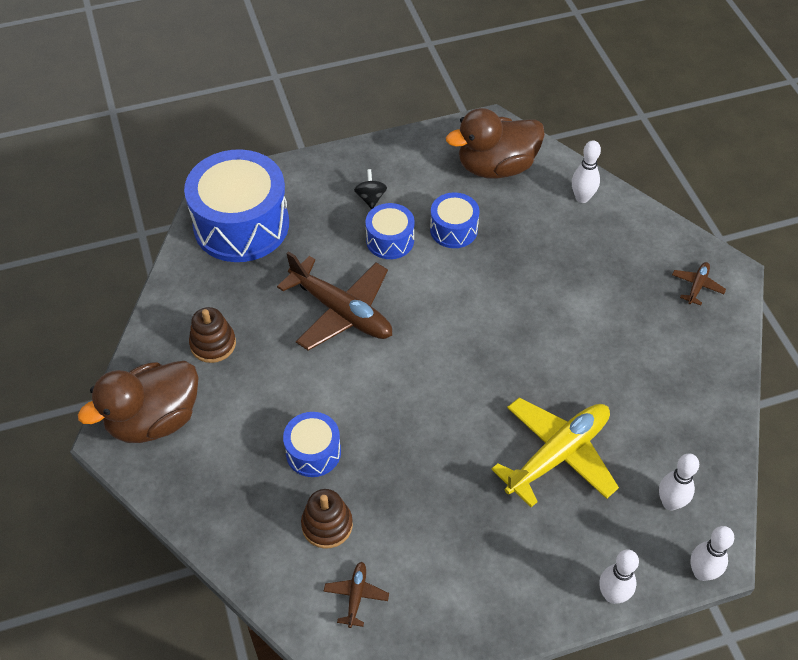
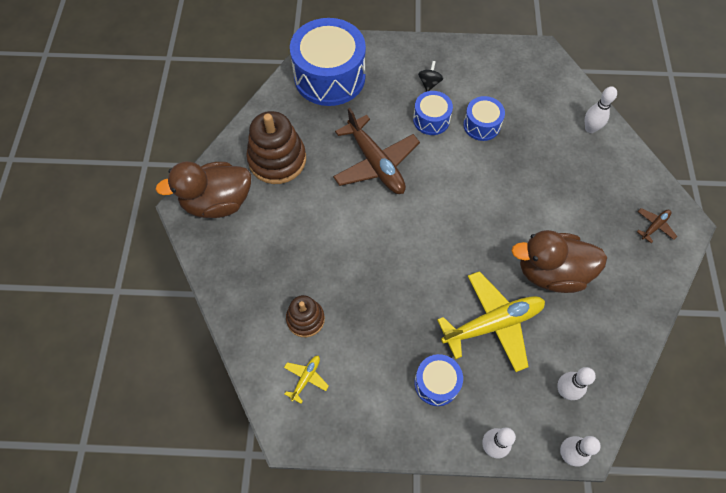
camera: 20 degrees right, 10 degrees up
brown stacking toy [189,307,236,363] -> brown stacking toy [246,111,306,184], size x1.72
blue drum [283,412,341,477] -> blue drum moved to [414,354,463,406]
brown plane [324,562,389,628] -> yellow plane [284,356,329,404]
brown duck [446,108,545,179] -> brown duck moved to [512,230,607,293]

